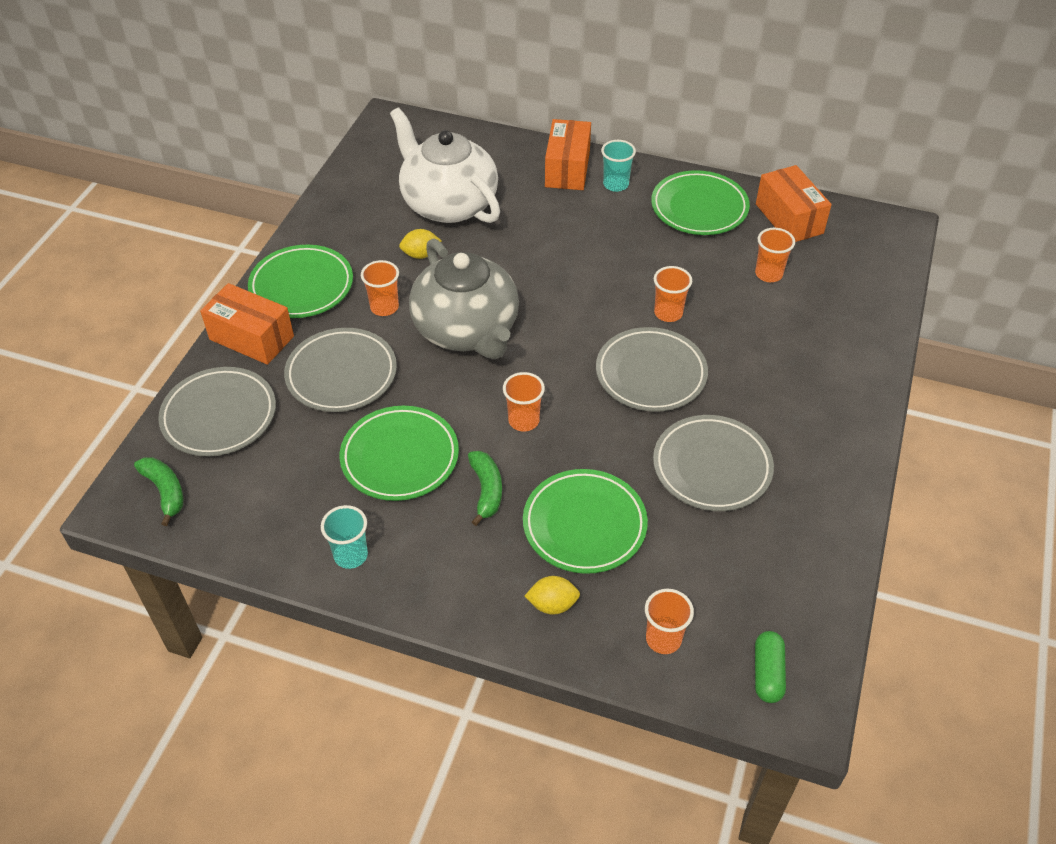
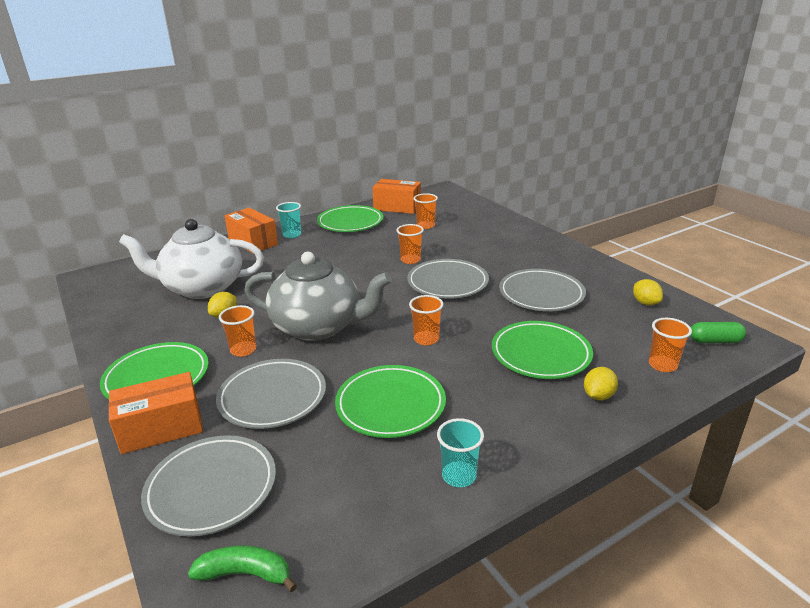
camera: 50 degrees left, 20 degrees down
green banana [468,451,502,526] -> none
green capsule [755,631,786,703] -> green capsule turned 45 degrees counterclockwise [690,322,746,343]
none -> yellow lemon [633,279,663,306]

